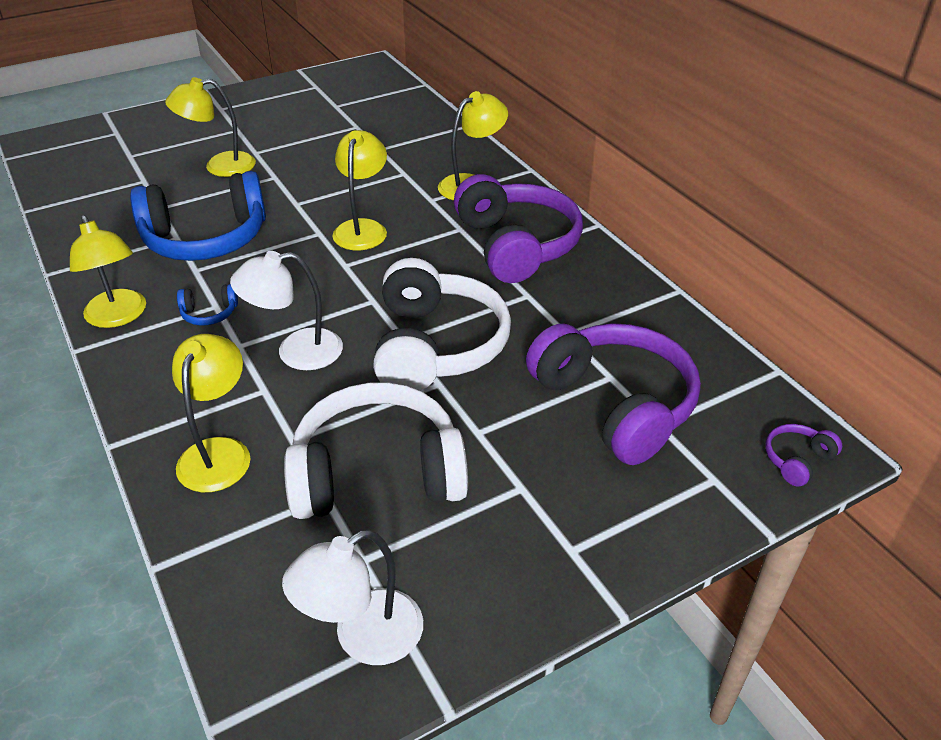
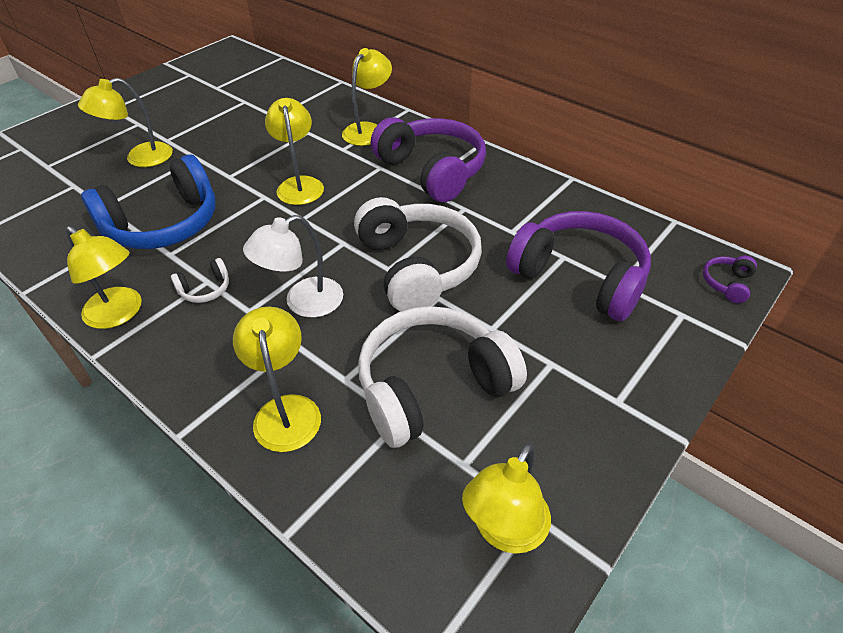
camera: 20 degrees left, 5 degrees up
blue headphones [177,284,238,326] -> white headphones [171,258,229,303]
white lamp [282,529,423,665] -> yellow lamp [462,443,551,554]

